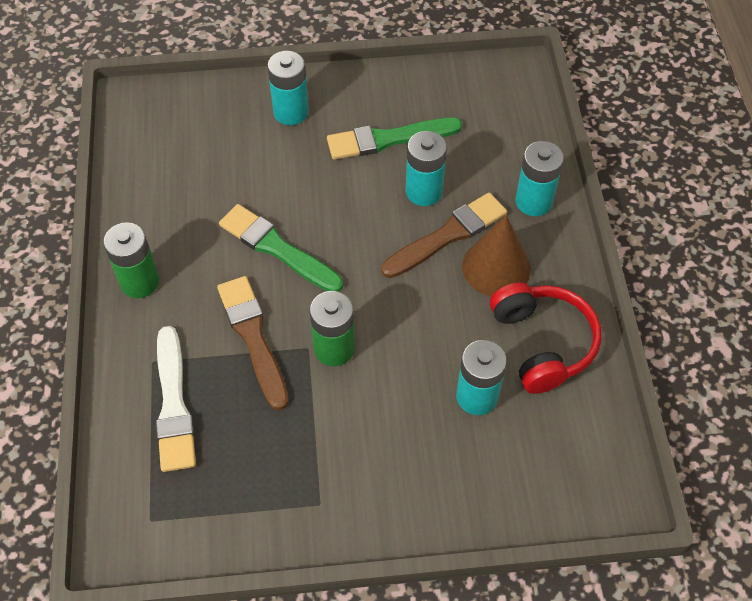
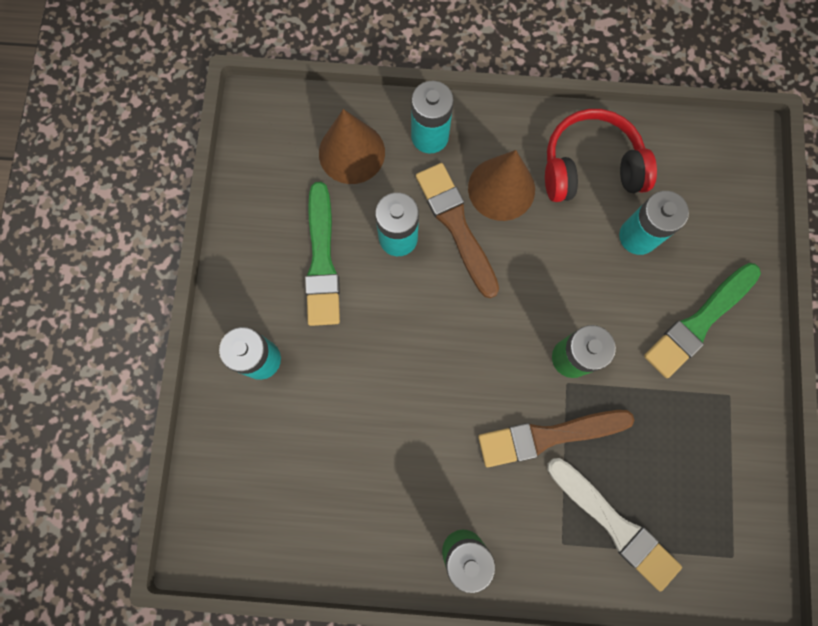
camera: 80 degrees left, 20 degrees up
white brush [156,326,196,472] -> white brush turned 45 degrees clockwise [547,458,682,592]
green brush [219,204,343,292] -> green brush moved to [644,263,761,378]
none -> brown cone [319,109,385,184]

